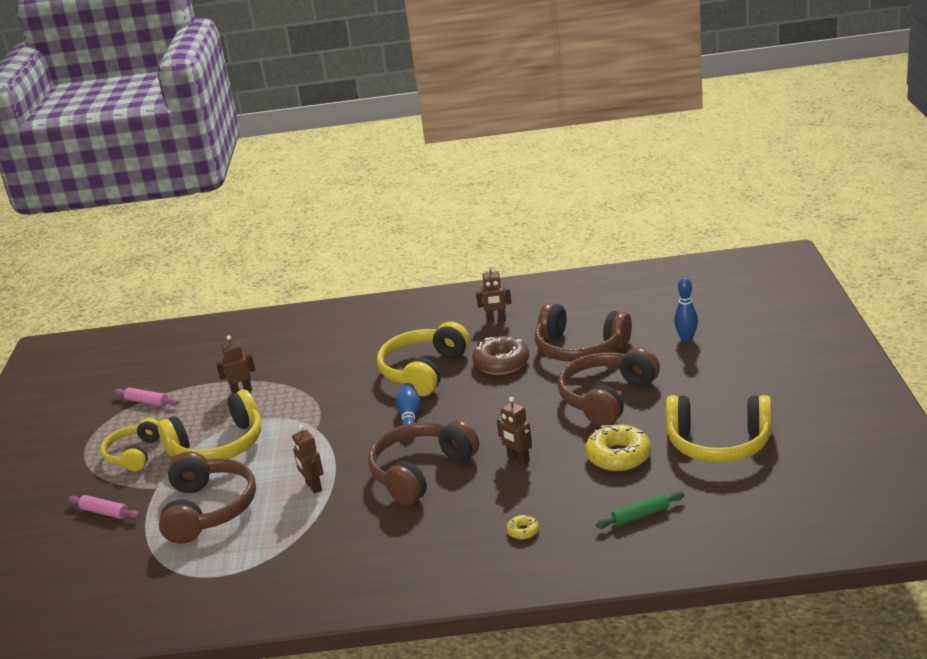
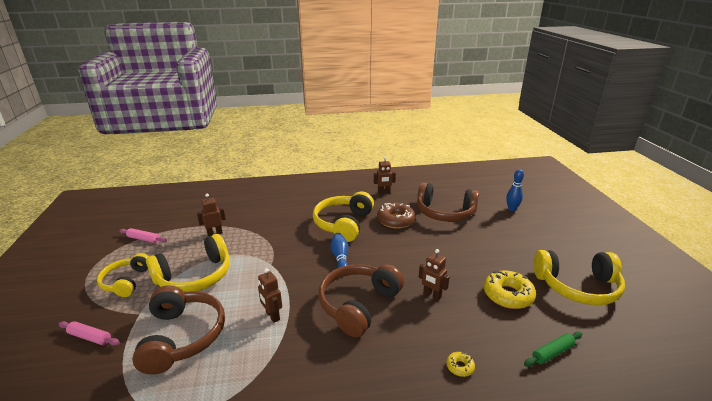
camera: 10 degrees left, 0 degrees up
brown headphones [558,348,660,426] -> none

